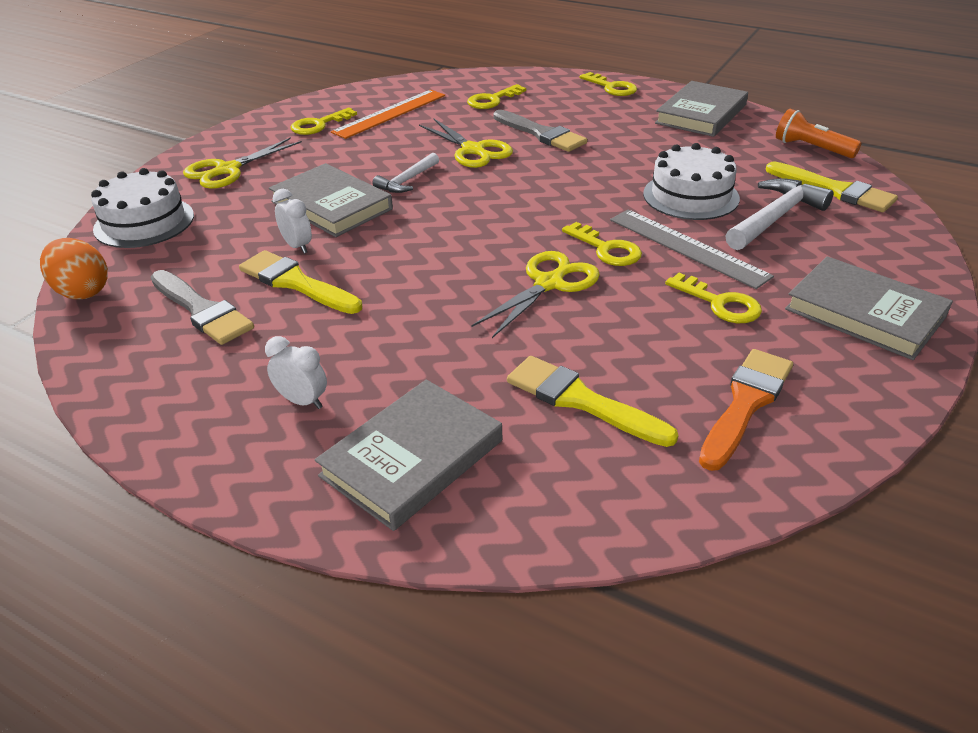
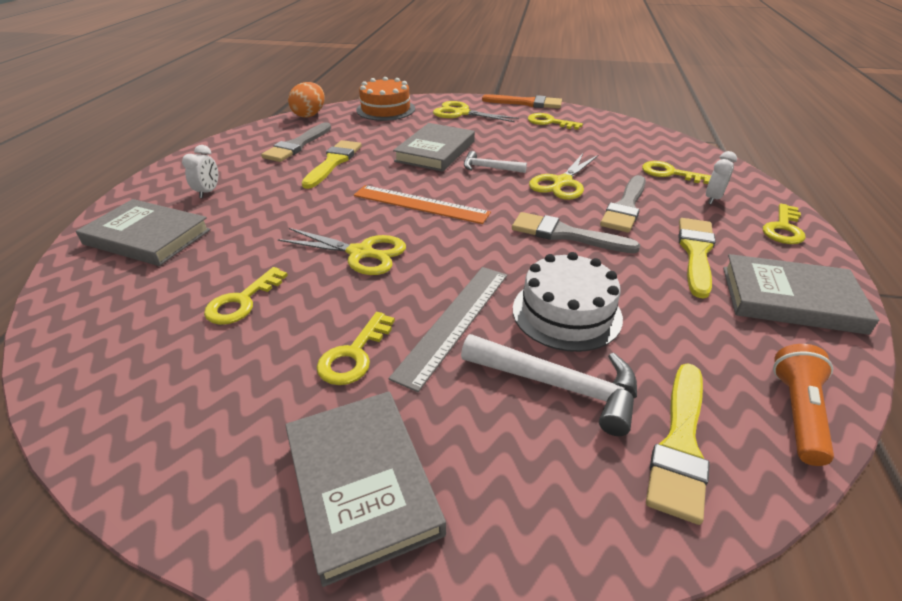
camera: 70 degrees right, 0 degrees up
white cake [91,168,194,248] -> orange cake [356,77,415,121]
white clock [273,189,312,254] -> white clock moved to [706,151,737,204]
orange ruler [331,90,445,139] -> orange ruler moved to [354,185,491,224]
yellow brush [507,356,679,447] -> yellow brush moved to [678,218,716,299]
yellow key [562,222,642,266] -> yellow key moved to [204,267,288,325]
orange brush [699,349,793,471] -> orange brush moved to [482,94,562,109]
grey book [785,256,953,360] -> grey book turned 45 degrees counterclockwise [285,391,446,587]
none -> grey brush [512,212,640,253]

